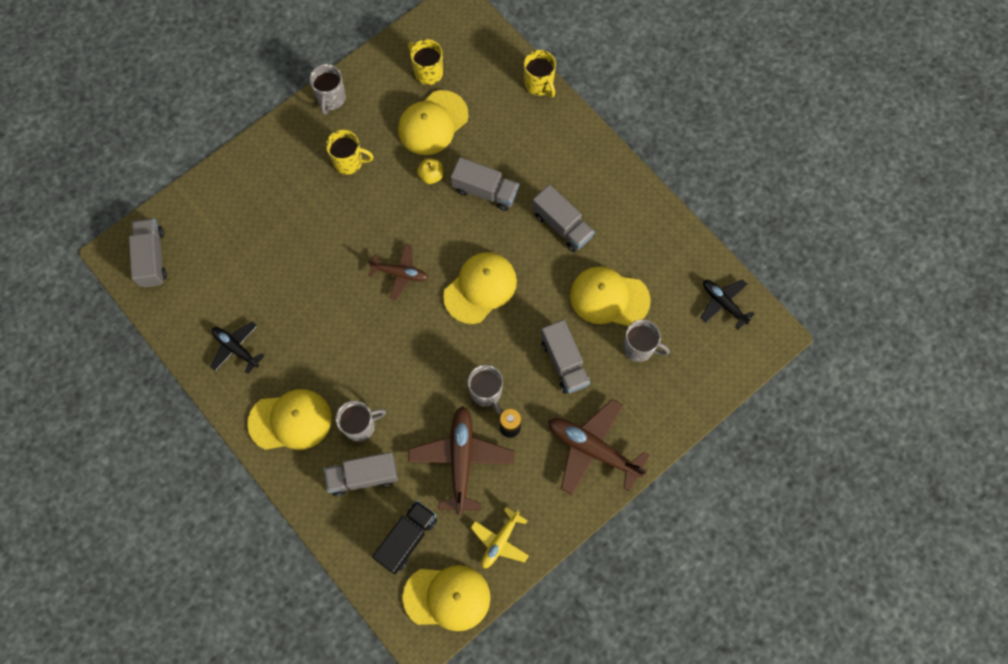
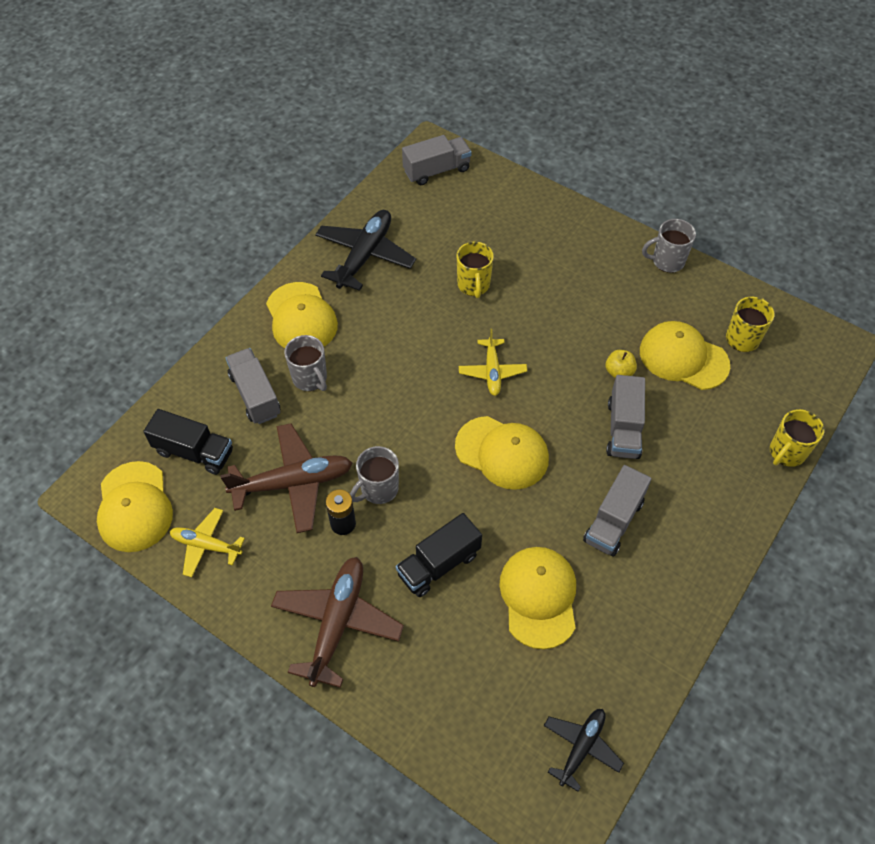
camera: 75 degrees right, 15 degrees down
black plane [210,322,264,374] -> black plane [315,210,416,291], size x1.68
yellow mug [326,130,374,175] -> yellow mug moved to [457,242,494,298]
brown plane [367,244,429,300] -> yellow plane [459,329,527,396]
grey truck [541,320,590,394] -> black truck [396,513,482,597]
grey mug [623,319,670,362] -> none

